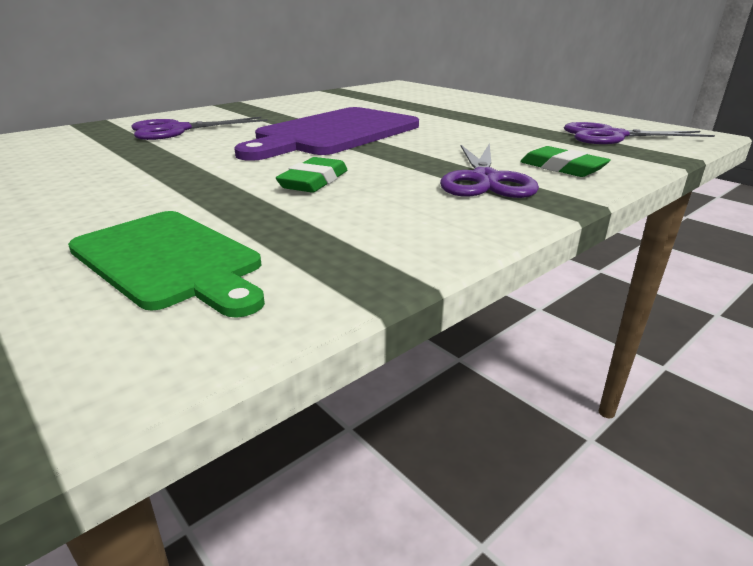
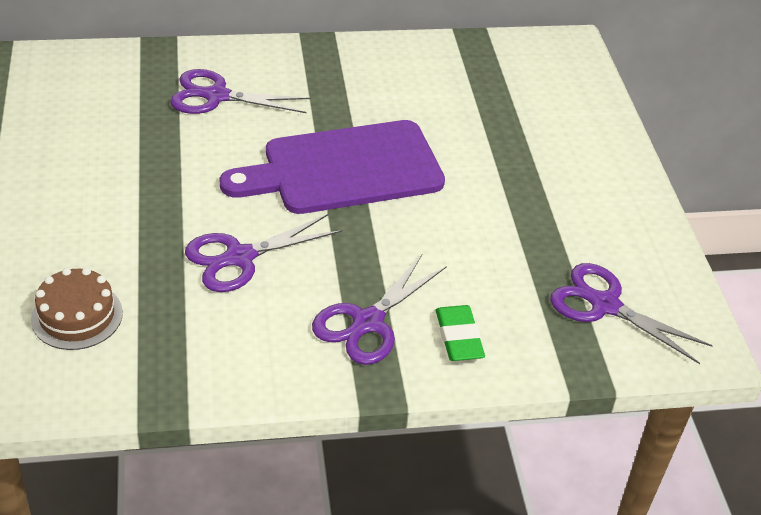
camera: 30 degrees right, 15 degrees up
green cutting board [68,211,265,318] -> brown cake [31,268,123,350]
green eraser [276,157,347,193] -> purple scissors [185,214,342,292]

